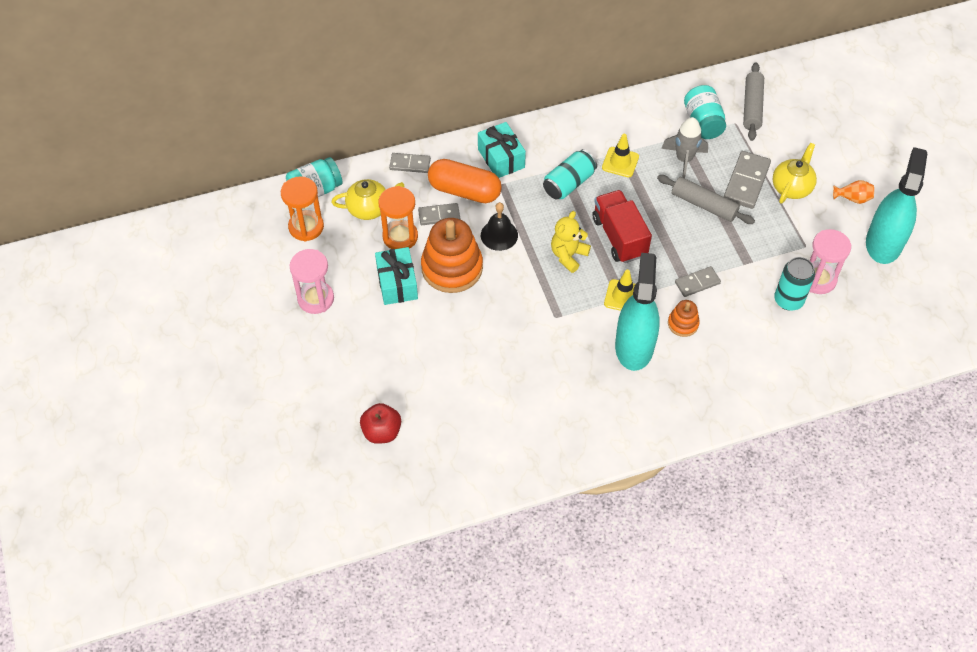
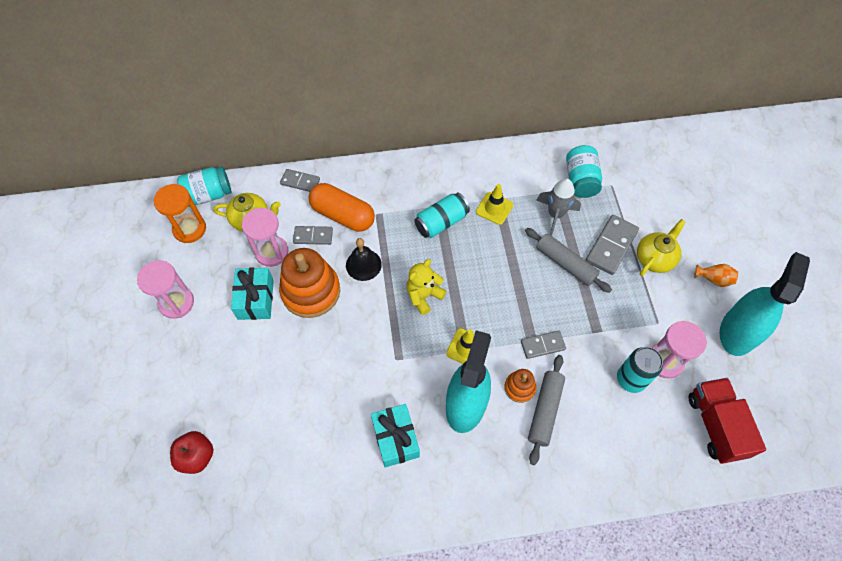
camera: 10 degrees right, 5 degrees up
orange hourglass [378,186,418,249] -> pink hourglass [242,208,288,267]
turquoise gift [478,122,526,178] -> turquoise gift moved to [371,404,420,467]
red truck [592,190,652,263] -> red truck moved to [688,378,766,464]
grey rolling pin [743,63,764,141] -> grey rolling pin moved to [528,355,565,465]

